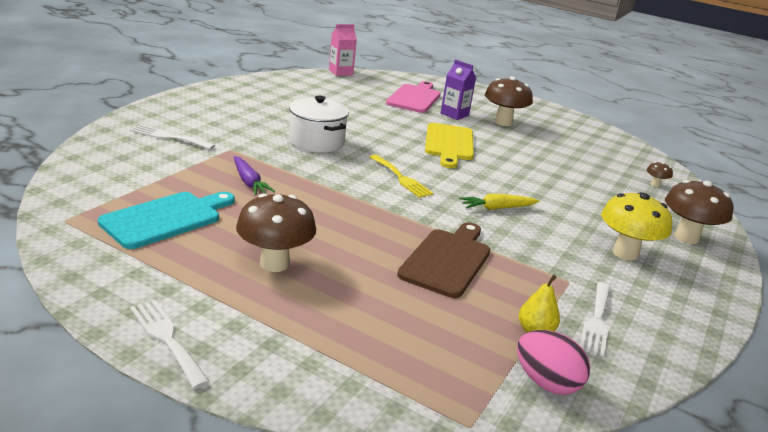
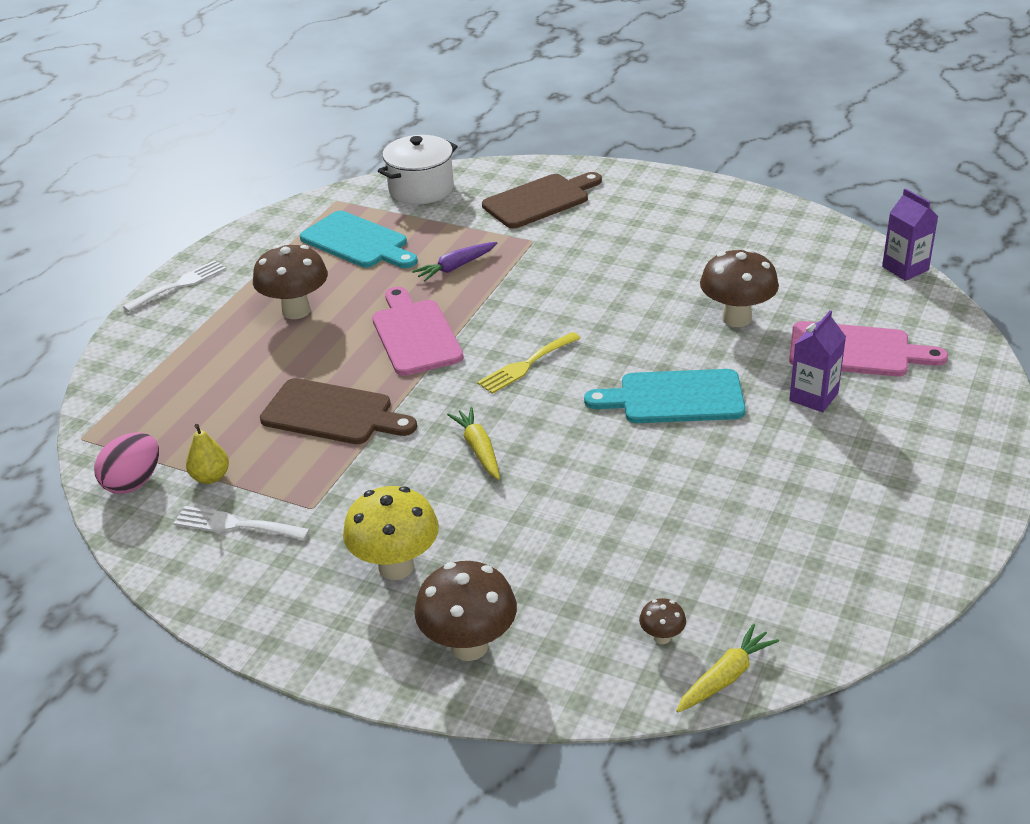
camera: 90 degrees right, 10 degrees up
white fork [130,124,215,149] -> brown cutting board [482,172,602,228]
white pot [289,95,349,153] -> white pot moved to [378,135,458,205]
pink carton [329,24,357,76] -> purple carton [882,188,939,281]
yellow cutting board [425,123,474,168] -> turquoise cutting board [584,369,746,423]
brown mushroom [485,76,533,126] -> brown mushroom moved to [700,249,779,327]
none -> pink cutting board [372,286,464,376]
none -> yellow carrot [676,624,779,712]

